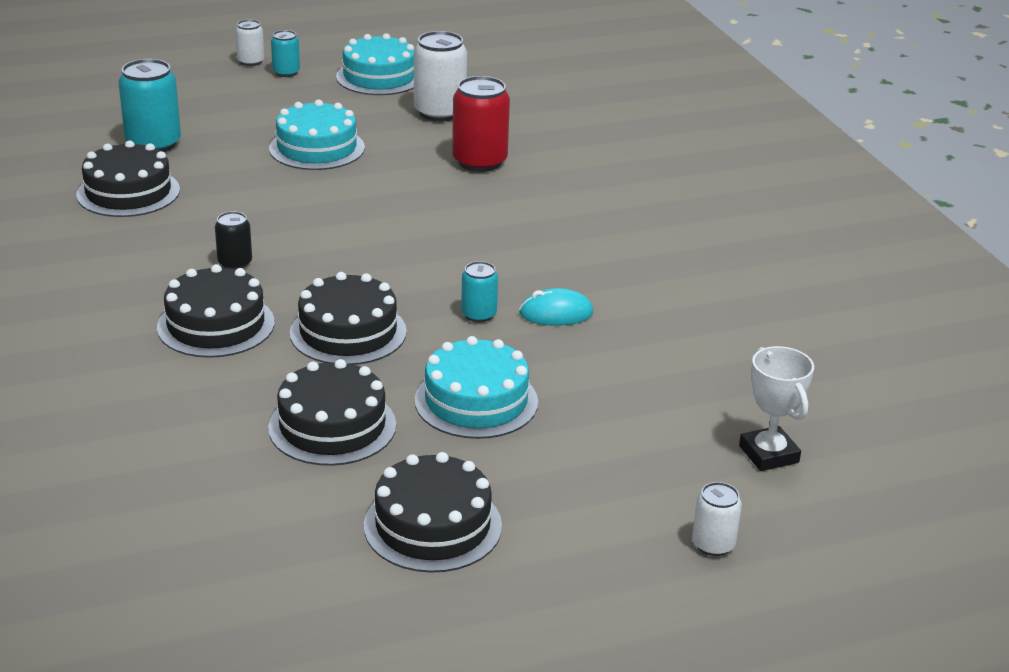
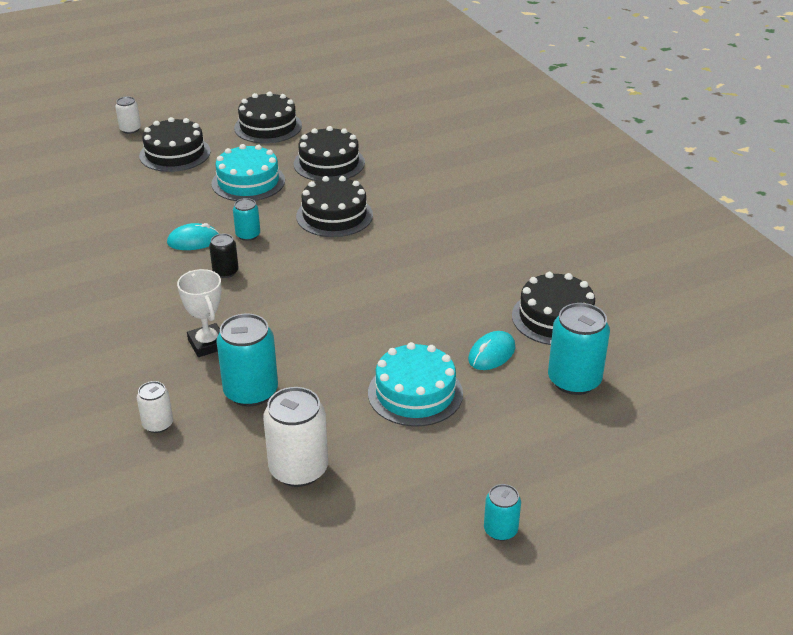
camera: 175 degrees right, 5 degrees up
black cake [157,264,275,358] -> black cake moved to [139,117,211,172]
black can [215,211,252,270] -> black can moved to [209,234,239,278]
white can [235,19,264,66] -> white can moved to [137,381,173,433]
turquoise cake [336,33,414,95] -> none
red can [452,76,510,172] -> turquoise can [216,314,278,407]
white trophy [739,346,814,471] -> white trophy moved to [177,269,222,357]
none -> turquoise mouse [468,331,515,370]

